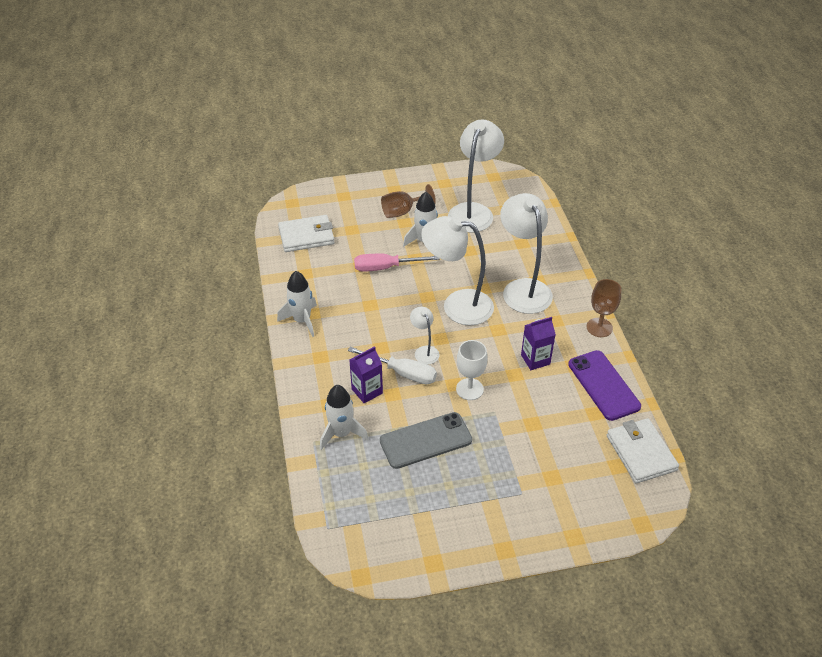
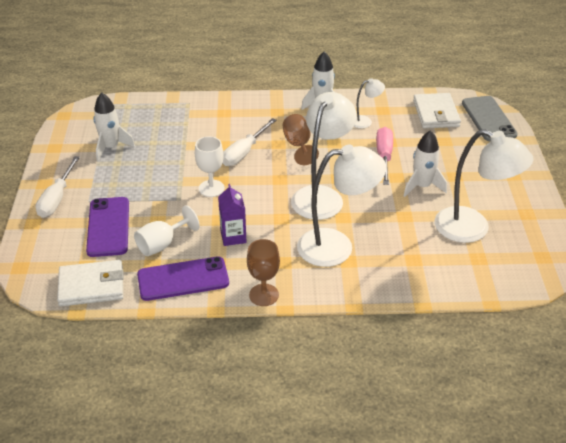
camera: 100 degrees right, 5 degrees down
white rocket [320,385,368,450] -> white rocket moved to [94,92,135,161]
purple carton [349,346,383,403] -> none
grey phone [380,412,472,469] -> grey phone moved to [462,96,518,141]
brown goblet [381,184,436,218] -> brown goblet moved to [283,114,319,165]
white lamp [410,307,439,364] -> white lamp moved to [353,78,385,128]
none -> white screwdriver [35,156,80,218]
none -> purple phone [86,197,129,257]
none -> white goblet [134,205,200,256]

